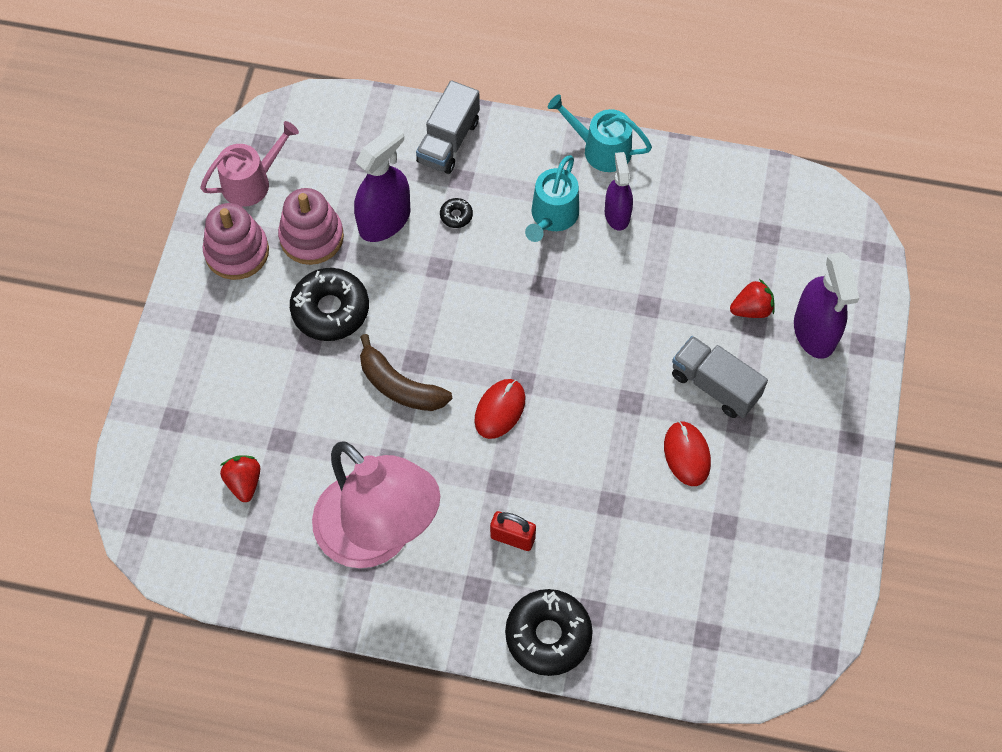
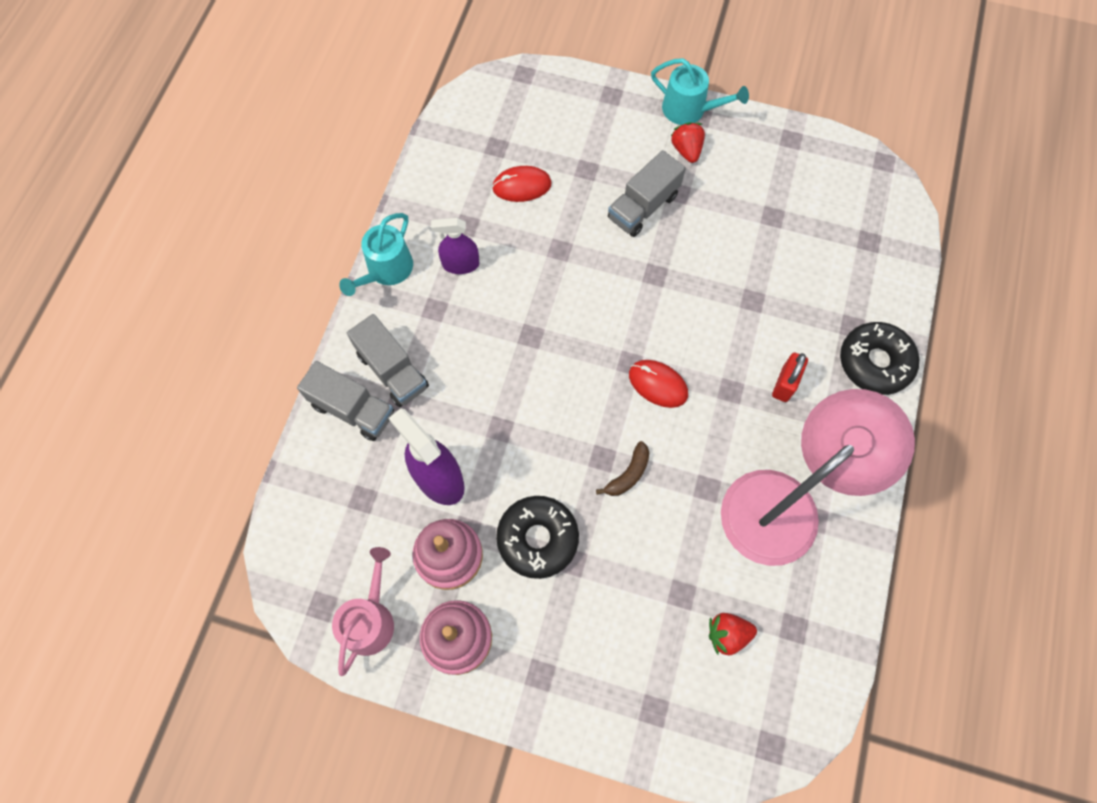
camera: 85 degrees left, 5 degrees up
pink watering can [200,121,299,207] -> pink watering can turned 45 degrees clockwise [332,547,394,676]
brown banana [360,334,452,411] -> brown banana [596,441,649,496], size x0.63
black donut [440,198,473,228] -> none
turquoise watering can [525,155,579,242] -> turquoise watering can moved to [651,58,749,125]
red mouse [664,421,711,486] -> red mouse moved to [492,166,552,202]
red strawberry [730,279,775,318] -> red strawberry moved to [671,122,705,163]
purple spray bottle [794,252,859,359] -> none
none -> grey truck [347,314,429,407]

